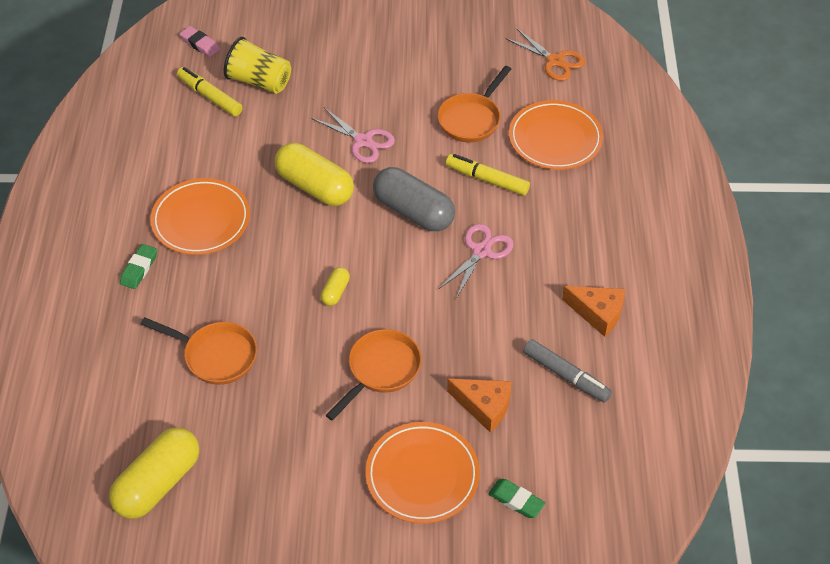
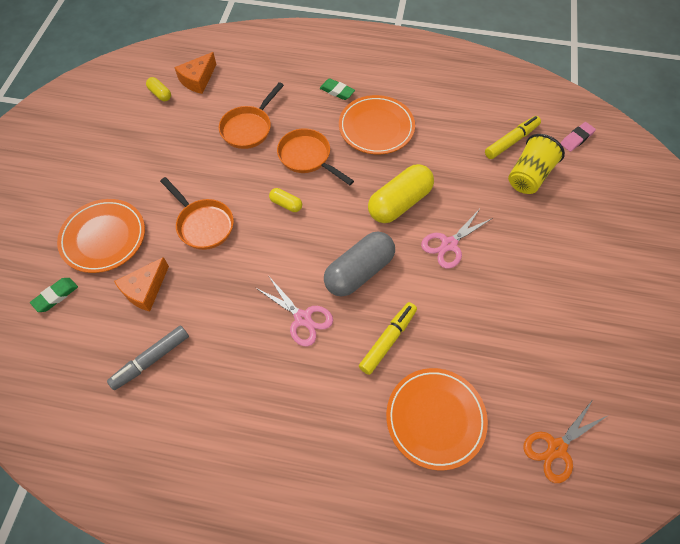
camera: 100 degrees right, 10 degrees up
yellow capsule [109,428,199,519] -> yellow capsule [146,77,171,101], size x0.47
orange pan [437,66,511,143] -> orange pan moved to [277,128,354,185]
orange cheese [562,286,625,337] -> orange cheese moved to [174,52,217,94]

